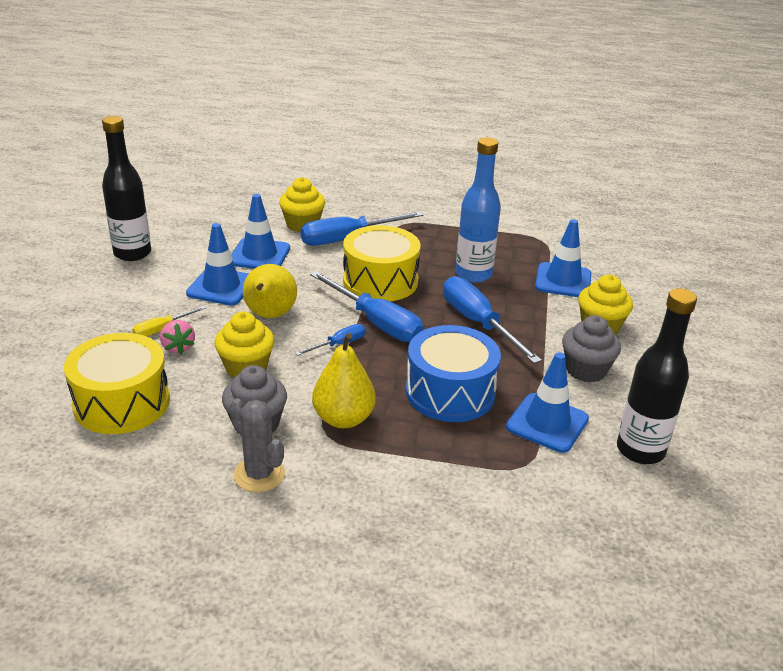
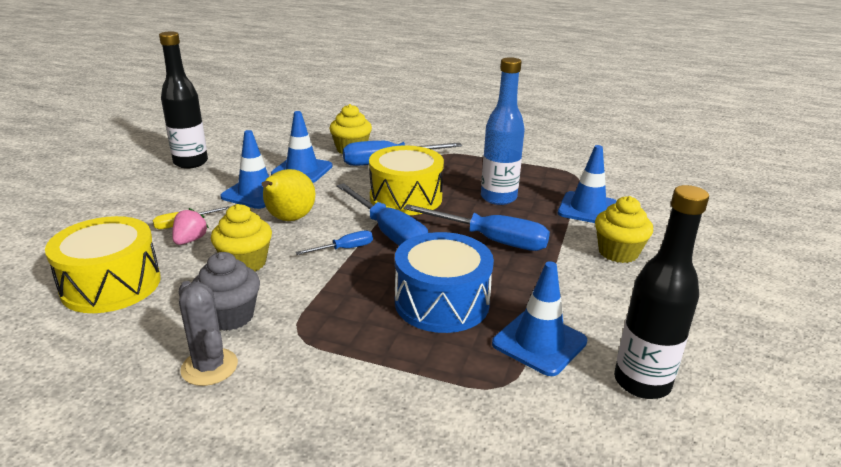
camera: 10 degrees right, 5 degrees down
pink strawberry [160,320,195,354] -> pink strawberry turned 150 degrees counterclockwise [172,208,209,245]
yellow pear [312,333,376,428] -> none
blue screwdriver [443,276,542,364] -> blue screwdriver turned 135 degrees clockwise [404,204,550,251]
grey cupcake [562,315,621,383] -> none

